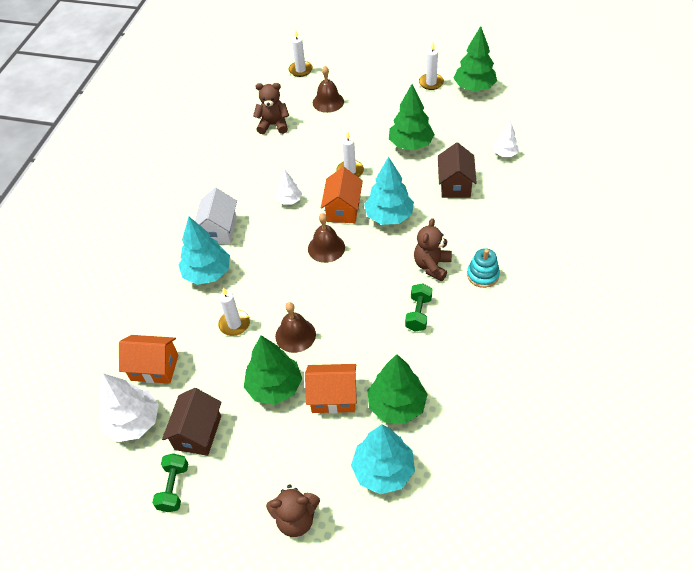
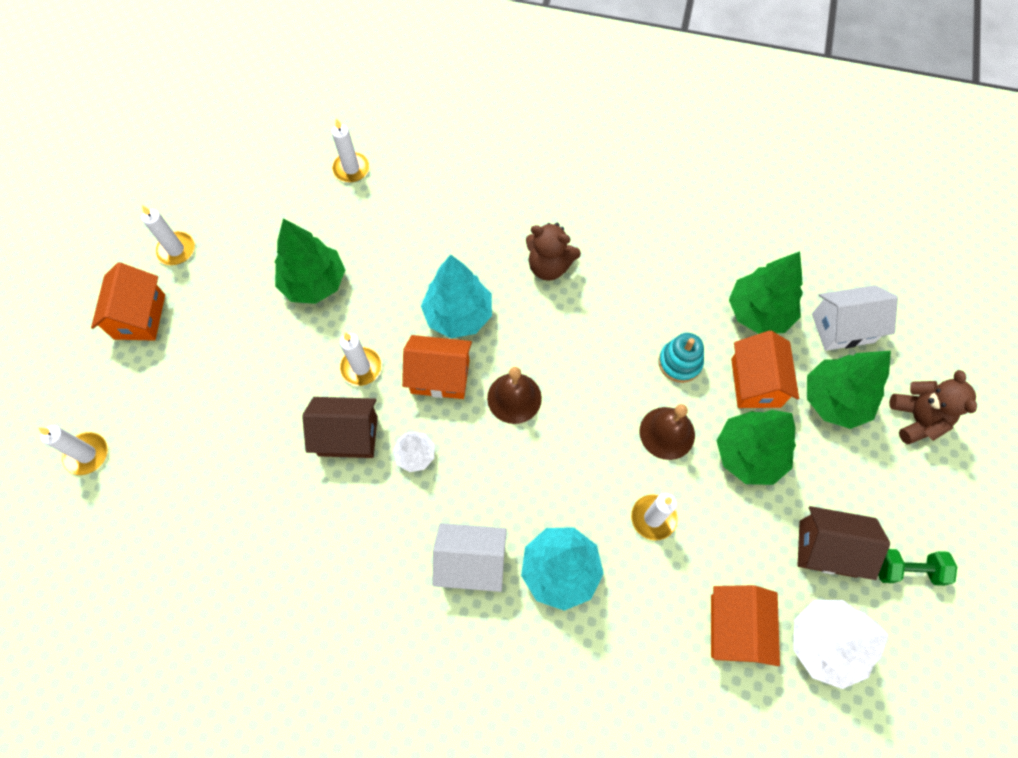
camera: 95 degrees left, 15 degrees up
brown teddy bear [253,83,289,134] -> none
brown bell [313,66,344,113] -> none
turquoise tree [351,424,415,494] -> white house [812,285,898,351]
green dumbbell [405,283,432,332] -> none
brown house [438,142,477,198] -> brown house moved to [302,397,378,458]
green tree [453,26,497,91] -> green tree moved to [807,351,891,429]
turquoise stacking toy [467,248,500,288] -> turquoise stacking toy moved to [658,333,704,383]
white tree [493,121,519,157] -> white candle [332,118,370,182]
none -> orange house [91,262,165,341]

